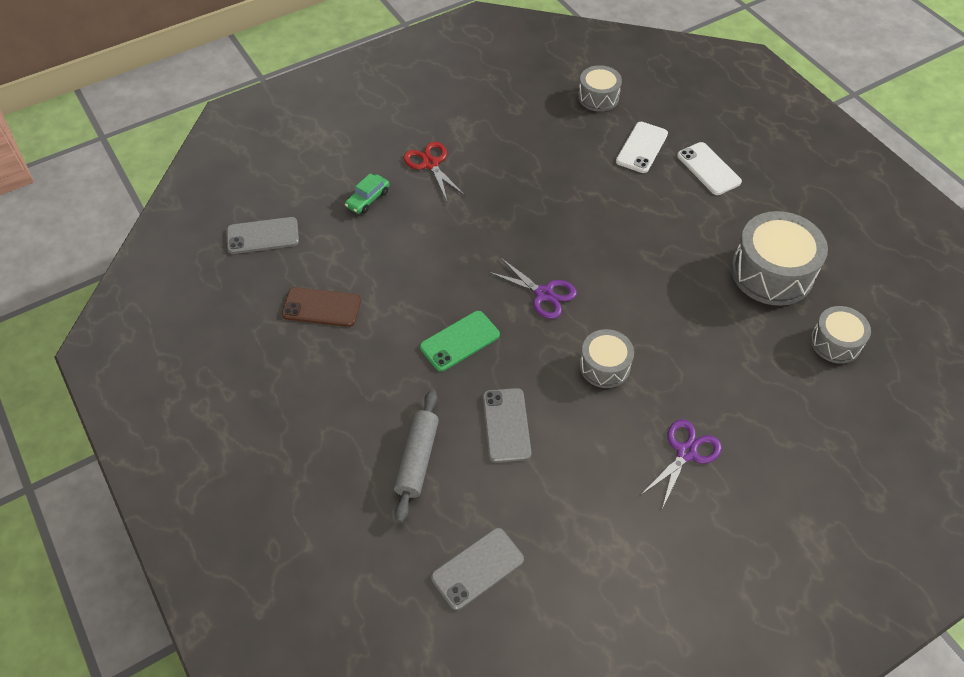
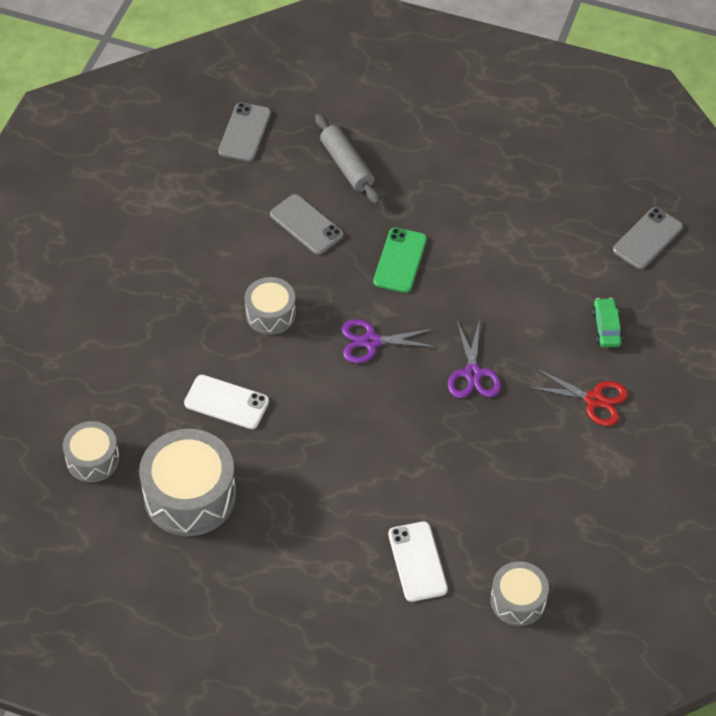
camera: 140 degrees right, 0 degrees up
brown phone [282,287,361,327] -> none
purple scissors [641,419,722,509] -> purple scissors moved to [448,319,501,398]
white phone [677,142,742,195] -> white phone moved to [184,375,269,429]

